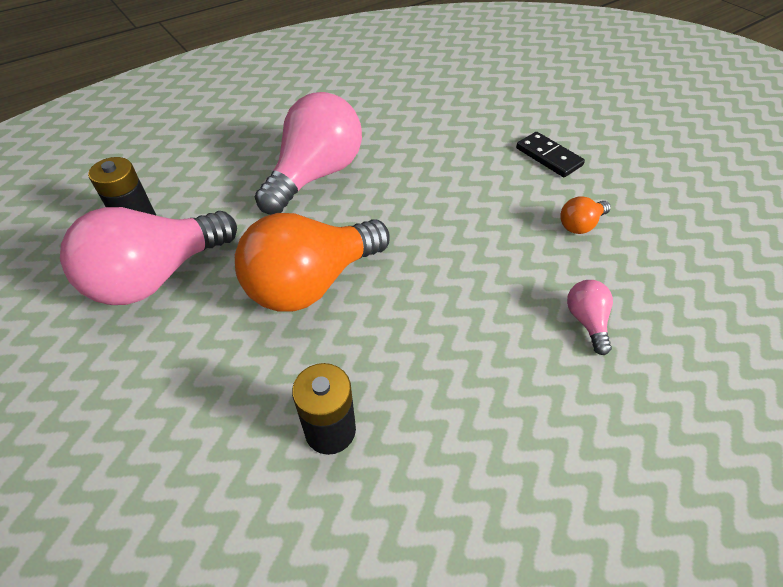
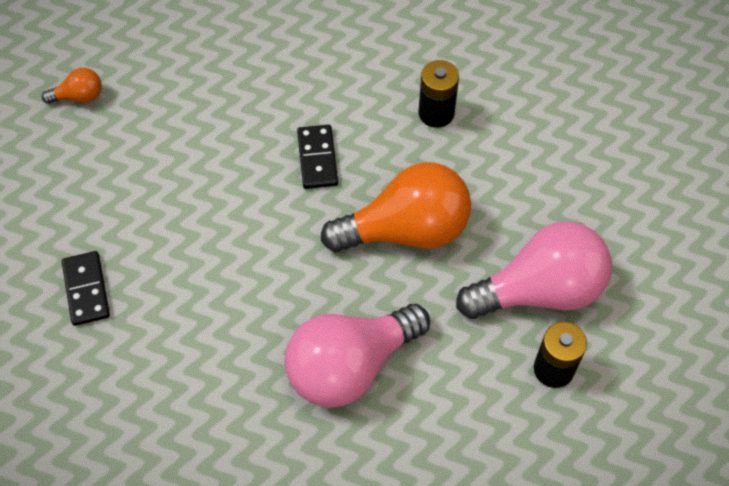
camera: 155 degrees left, 10 degrees up
orange light bulb [560,196,611,234] -> orange light bulb moved to [42,68,102,104]
pink light bulb [567,280,613,355] -> none
none -> black domino [297,125,338,189]

